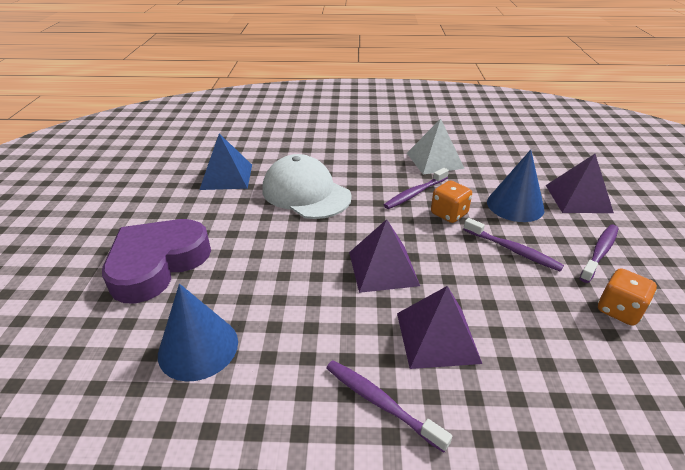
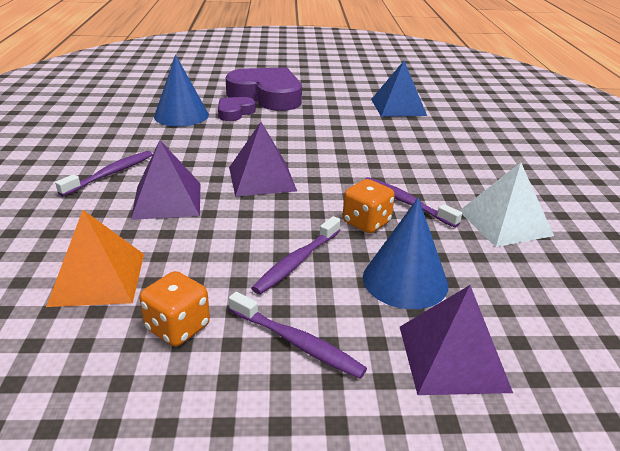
camera: 85 degrees right, 5 degrees down
white cap [262,154,352,219] -> none
none -> orange pyramid [46,210,144,307]
none -> purple heart [218,97,256,121]

